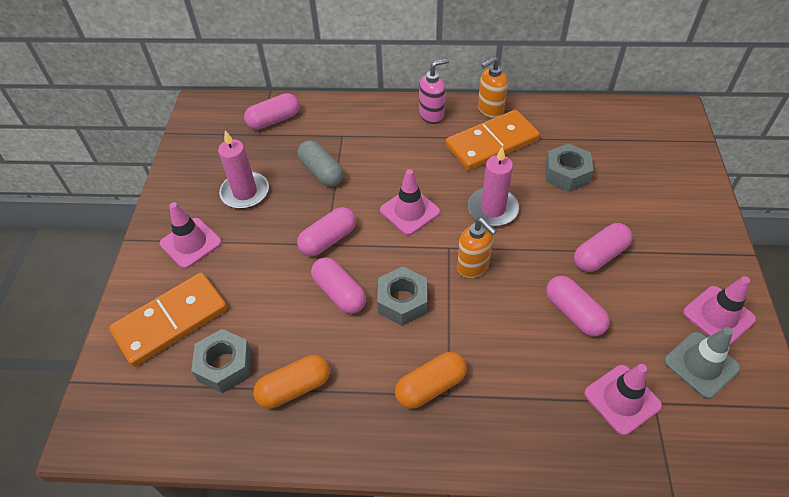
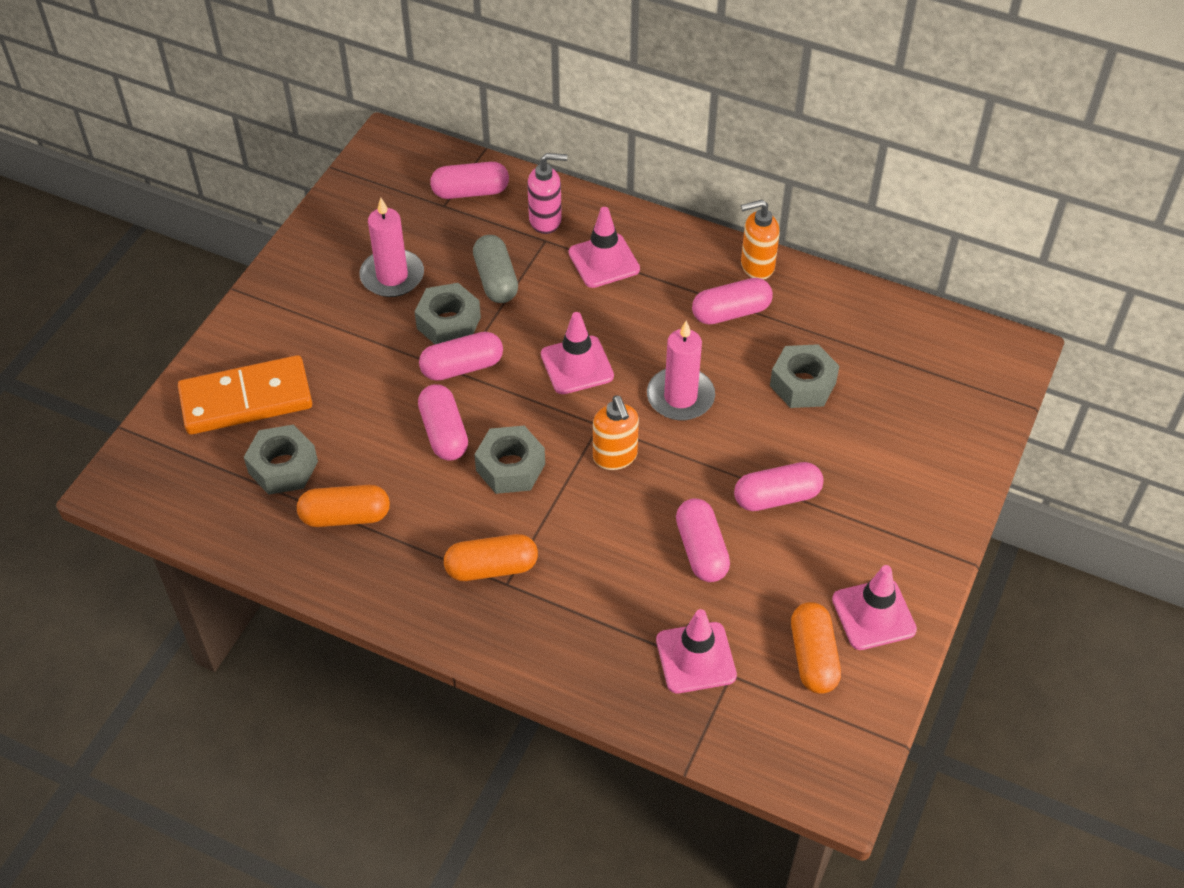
camera: 20 degrees right, 0 degrees up
pink traffic cone [160,202,222,269] -> pink traffic cone moved to [569,207,640,288]
pink soap dispenser [419,58,449,124] -> pink soap dispenser moved to [527,153,567,234]
orange domino [446,110,540,171] -> pink capsule [692,278,773,324]
grey traffic cone [664,327,740,399] -> orange capsule [791,602,841,694]
none -> grey nut [415,283,481,344]

